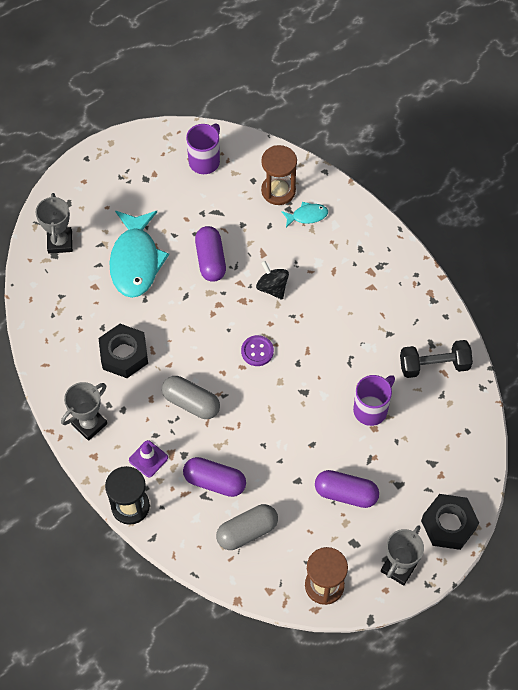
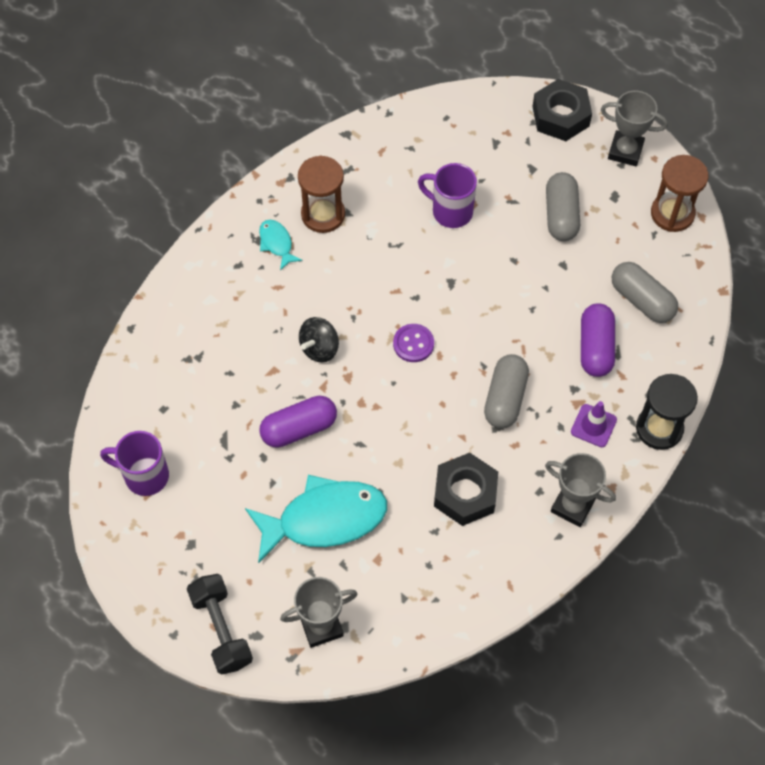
camera: 105 degrees left, 0 degrees up
brown hourglass [261,145,297,205] -> brown hourglass moved to [298,155,345,233]
turquoise fish [281,202,328,227] -> turquoise fish moved to [259,220,303,271]
purple capsule [315,470,379,508] -> grey capsule [546,172,580,241]
black dumbbell [400,340,473,378] -> black dumbbell moved to [187,574,253,675]

